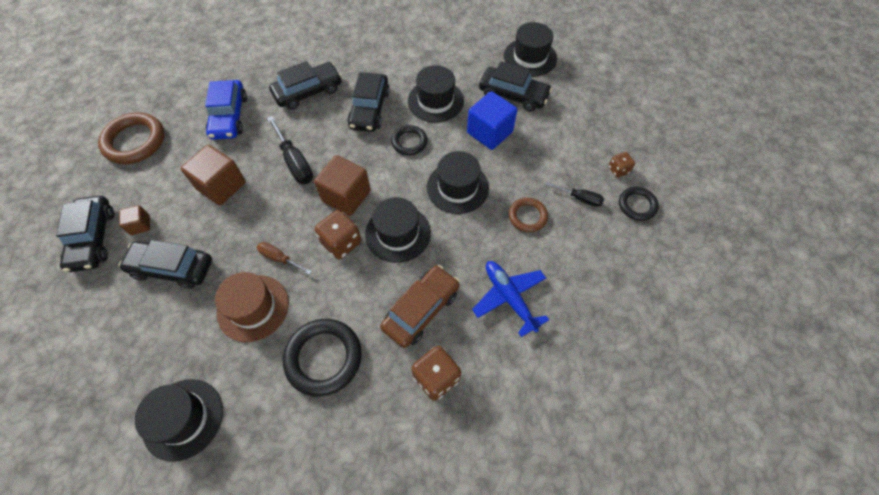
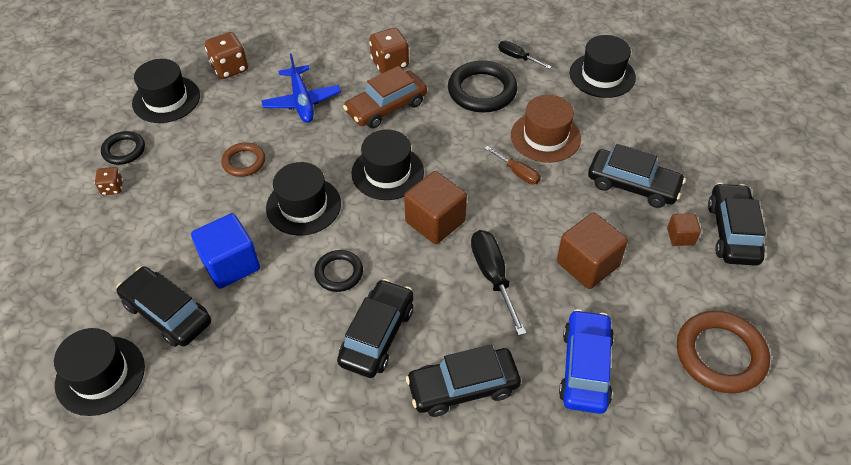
camera: 165 degrees left, 10 degrees down
brown dice [315,210,361,259] -> brown dice moved to [205,32,248,79]
black hat [408,65,464,123] -> black hat moved to [132,59,200,123]
black screwdriver [545,182,604,207] -> black screwdriver moved to [498,41,552,69]

